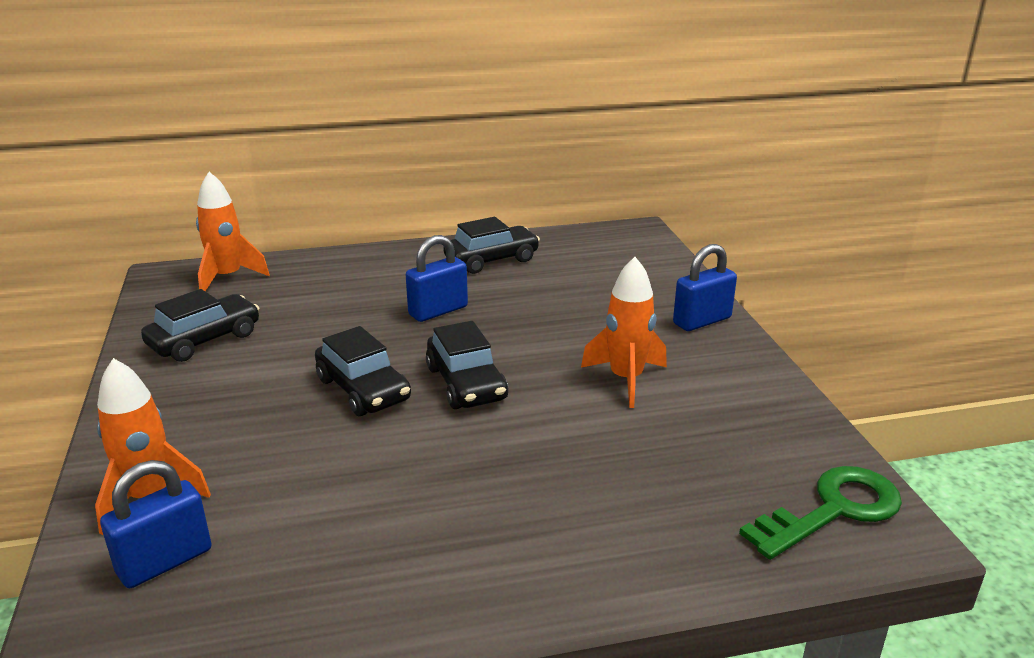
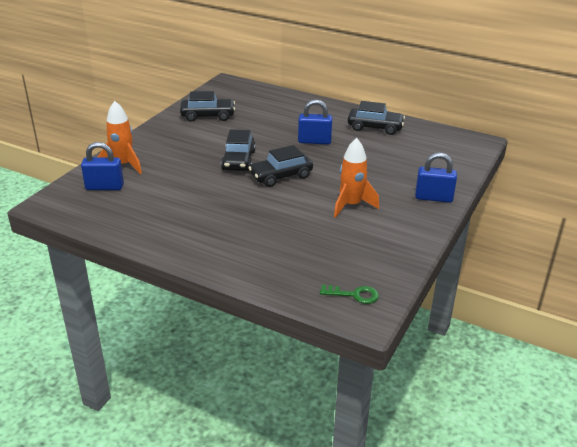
camera: 40 degrees right, 5 degrees up
orange rocket [196,172,270,291] -> none
black car [426,321,508,409] -> black car turned 45 degrees clockwise [248,145,313,187]
green key [739,466,902,560] -> green key [320,285,379,304], size x0.58

